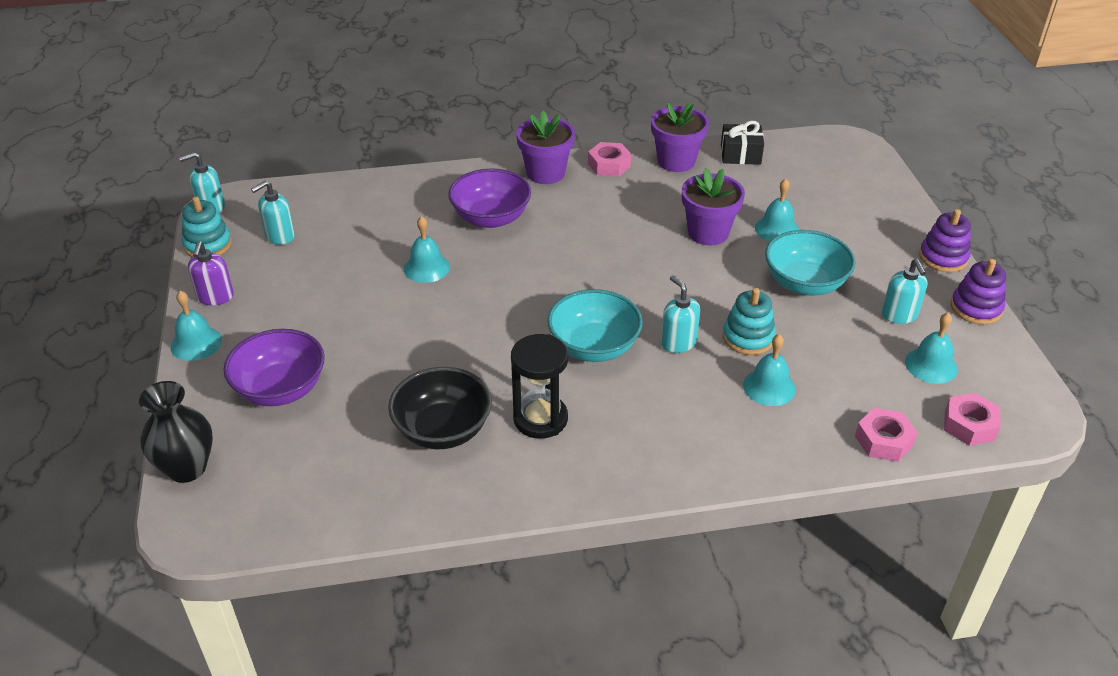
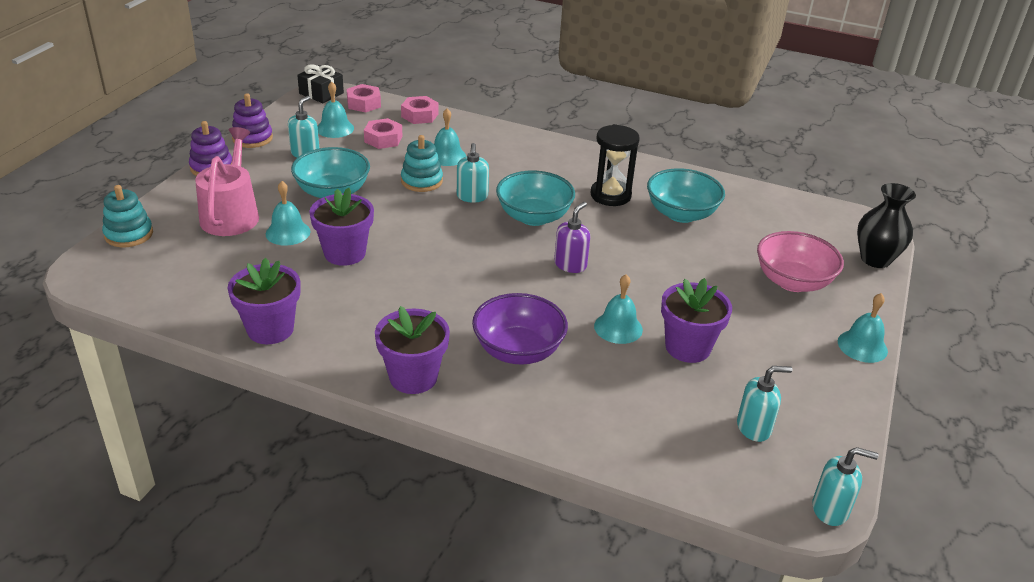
camera: 150 degrees left, 5 degrees down
turquoise stacking toy [182,196,232,257] -> turquoise stacking toy moved to [102,185,153,247]
purple soap dispenser [188,241,234,305] -> purple soap dispenser moved to [554,202,590,273]
purple bowl [224,329,325,406] -> pink bowl [757,231,844,292]
black bowl [388,367,492,449] -> turquoise bowl [647,168,725,223]
pink nut [588,142,631,177] -> pink nut moved to [364,118,402,149]
black gift [721,121,764,165] -> black gift moved to [297,64,344,103]
none -> pink watering can [195,127,259,236]
none -> purple flower pot [661,278,732,363]

